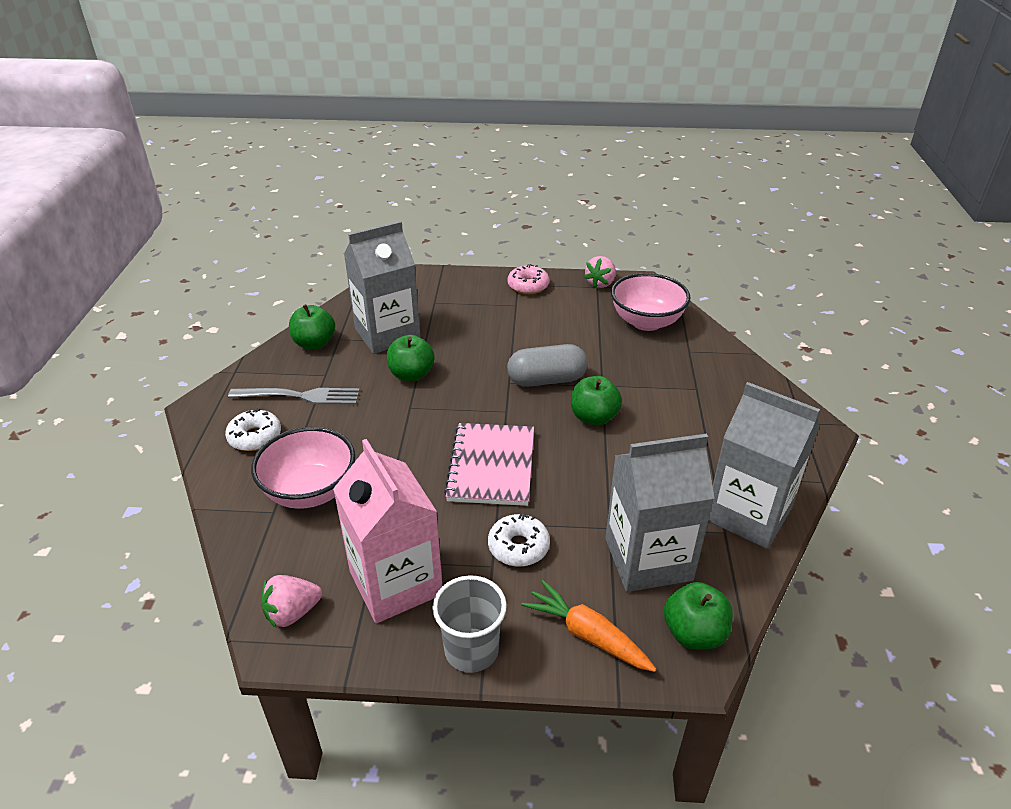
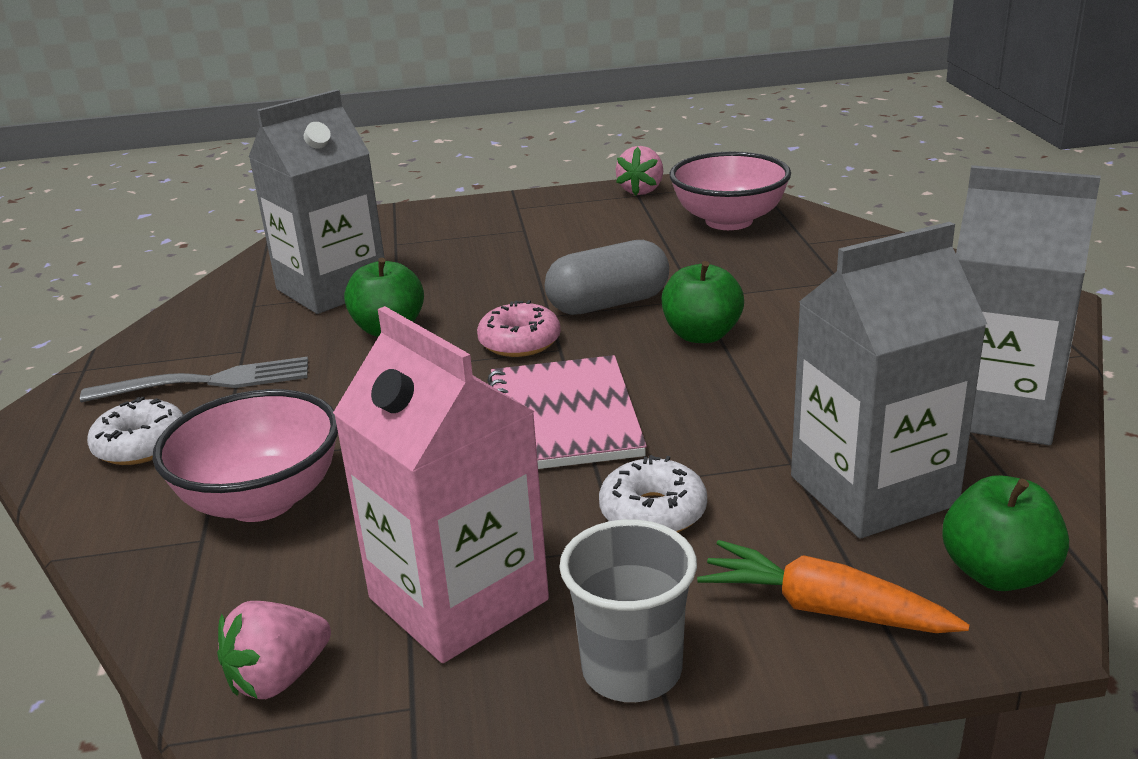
camera: 10 degrees left, 10 degrees down
green apple [289,304,335,349] -> none
pink donut [507,264,549,294] -> pink donut moved to [477,300,561,357]

